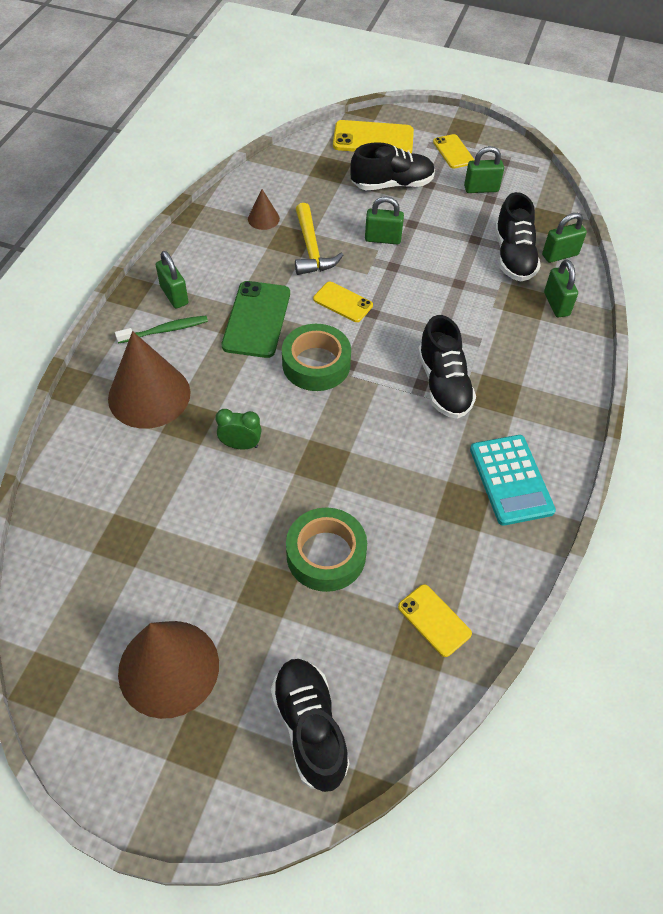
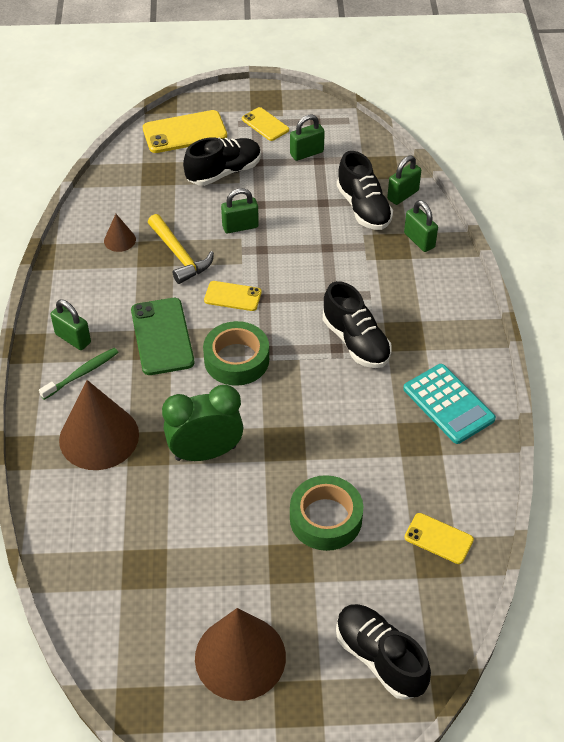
camera: 20 degrees left, 5 degrees down
green clock [215,409,262,449] -> green clock [162,385,243,461], size x1.87

